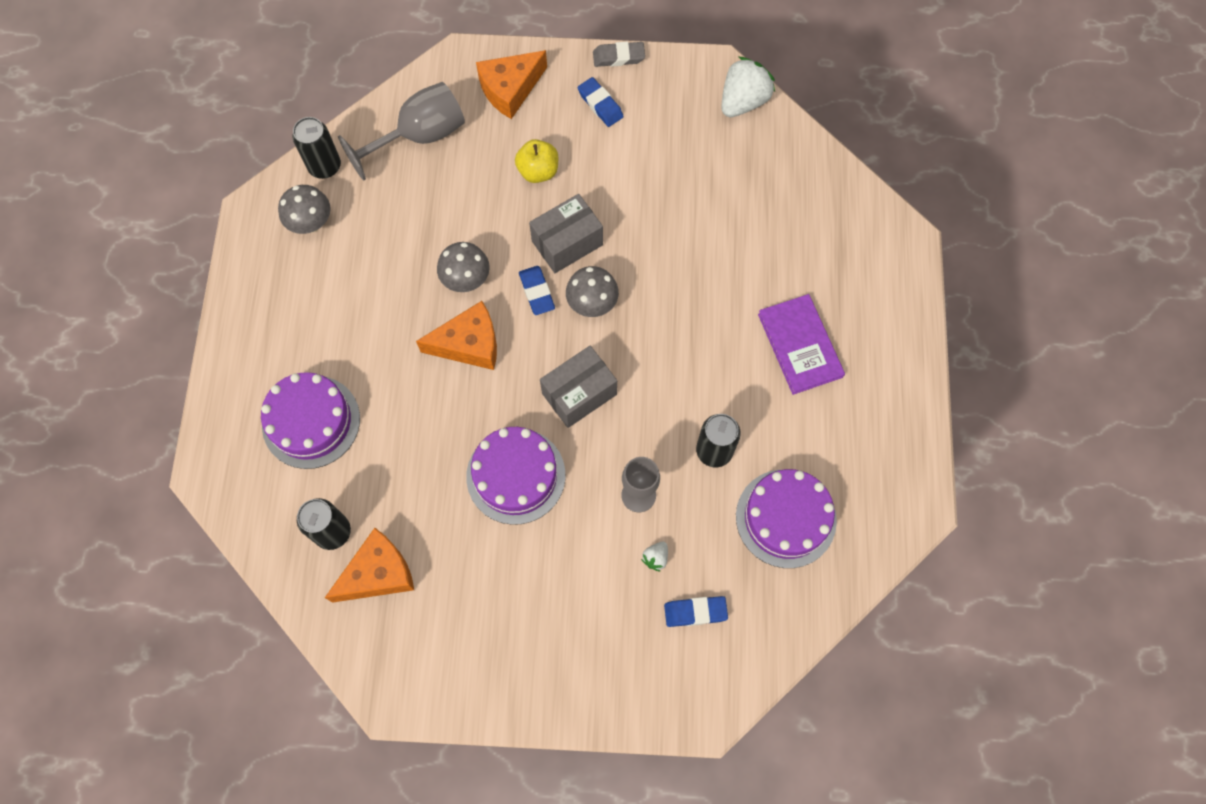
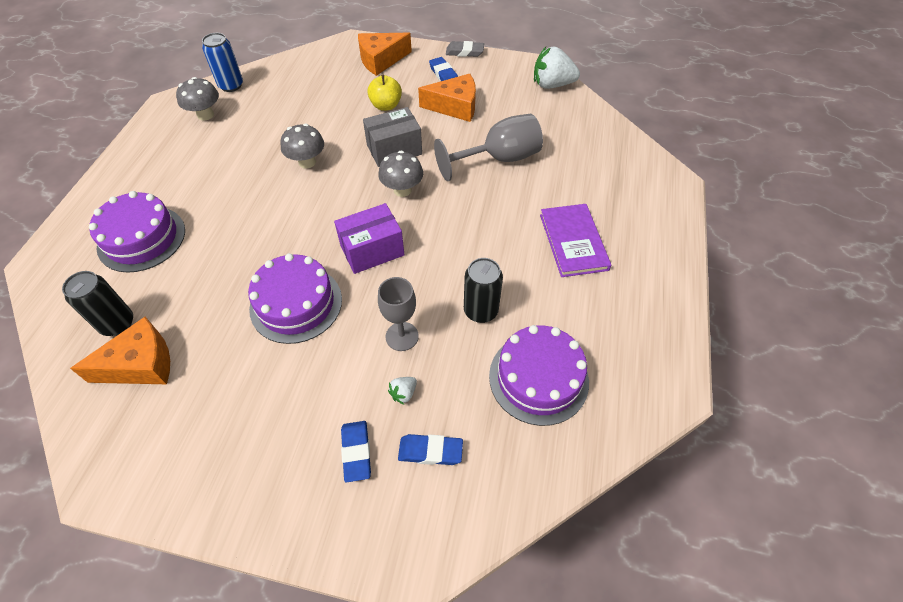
camera: 10 degrees right, 15 degrees down
black can [293,117,341,179] -> blue can [202,33,243,92]
grey goblet [338,82,465,181] -> grey goblet moved to [434,114,543,181]
orange cheese [416,301,497,370] -> orange cheese moved to [418,74,476,122]
blue eraser [519,266,555,315] -> blue eraser moved to [341,421,371,482]
grey box [540,346,617,428] -> purple box [334,203,404,274]
white strawberry [721,57,775,117] -> white strawberry turned 135 degrees counterclockwise [534,46,580,89]

